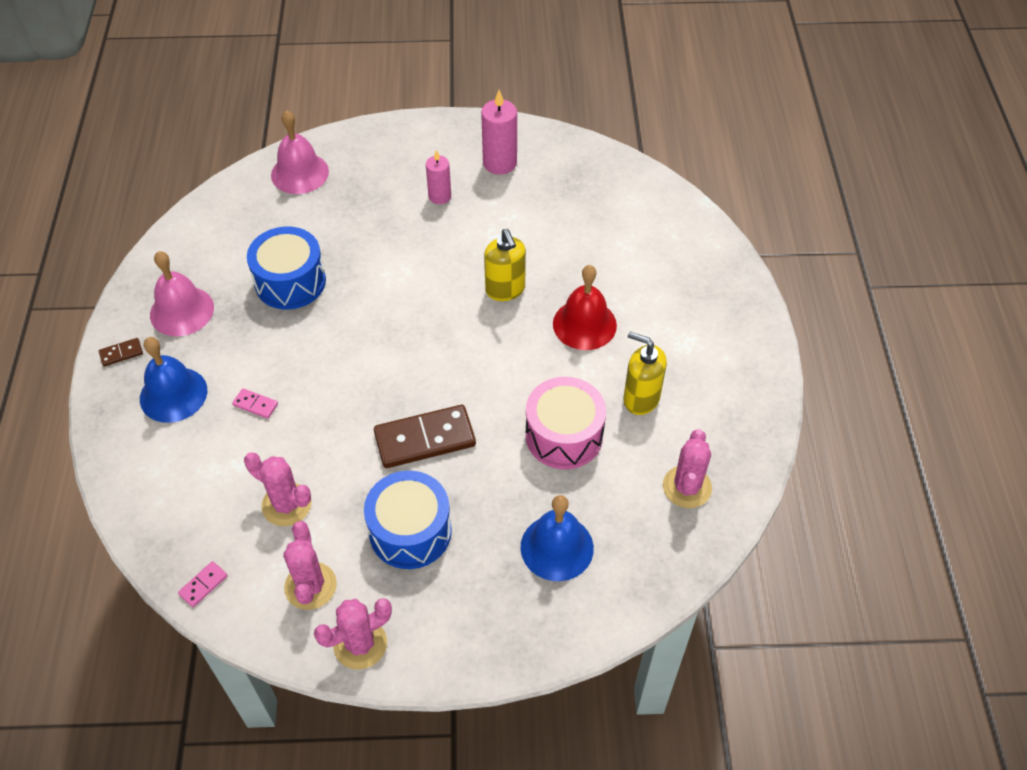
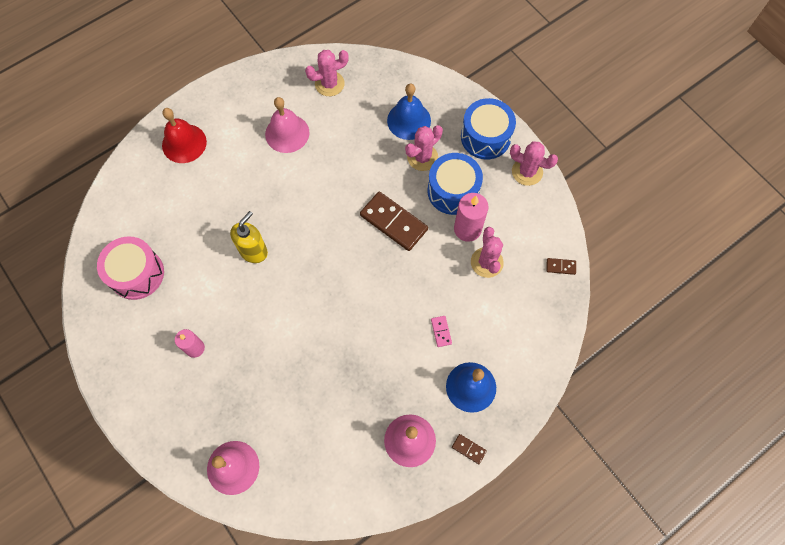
camera: 125 degrees left, 15 degrees up
pink domino [178,561,228,607] -> brown domino [546,258,576,275]
blue drum [247,227,326,310] -> blue drum moved to [461,98,516,159]
pink cactus [283,521,337,610] -> pink cactus moved to [405,125,443,171]
pink candle [481,90,517,175] -> pink candle moved to [454,193,489,242]
pink drum [525,377,606,469] -> pink drum moved to [97,236,164,300]
red bell [553,265,617,350] -> red bell moved to [162,108,207,163]
yellow soap dispenser [623,332,667,415] -> pink bell [265,97,309,153]

